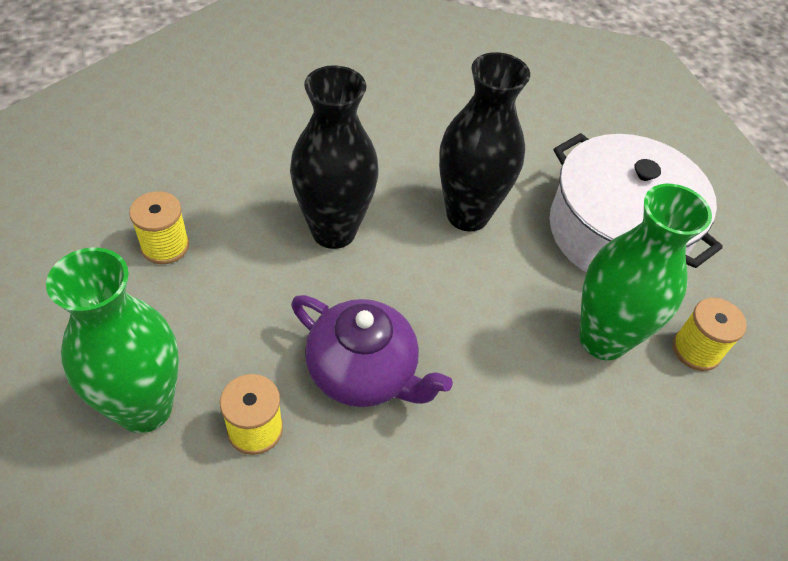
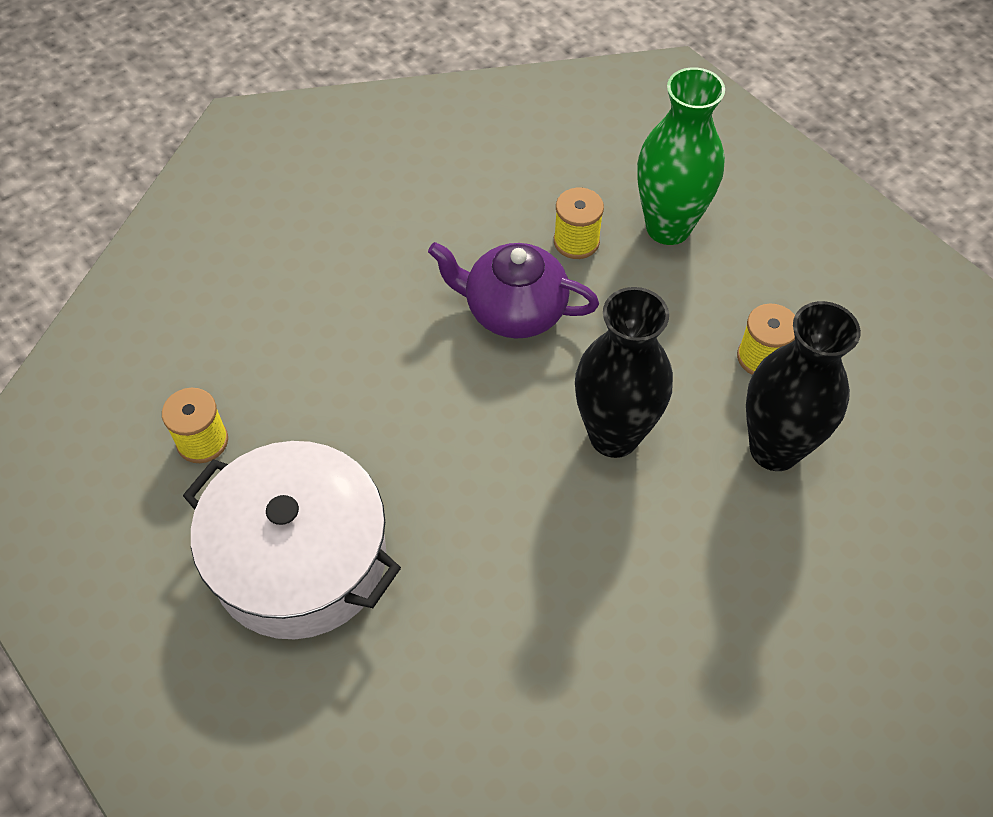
camera: 165 degrees right, 5 degrees up
black vase [439,52,530,231] -> black vase moved to [746,301,861,471]
green vase [580,184,712,360] -> none

